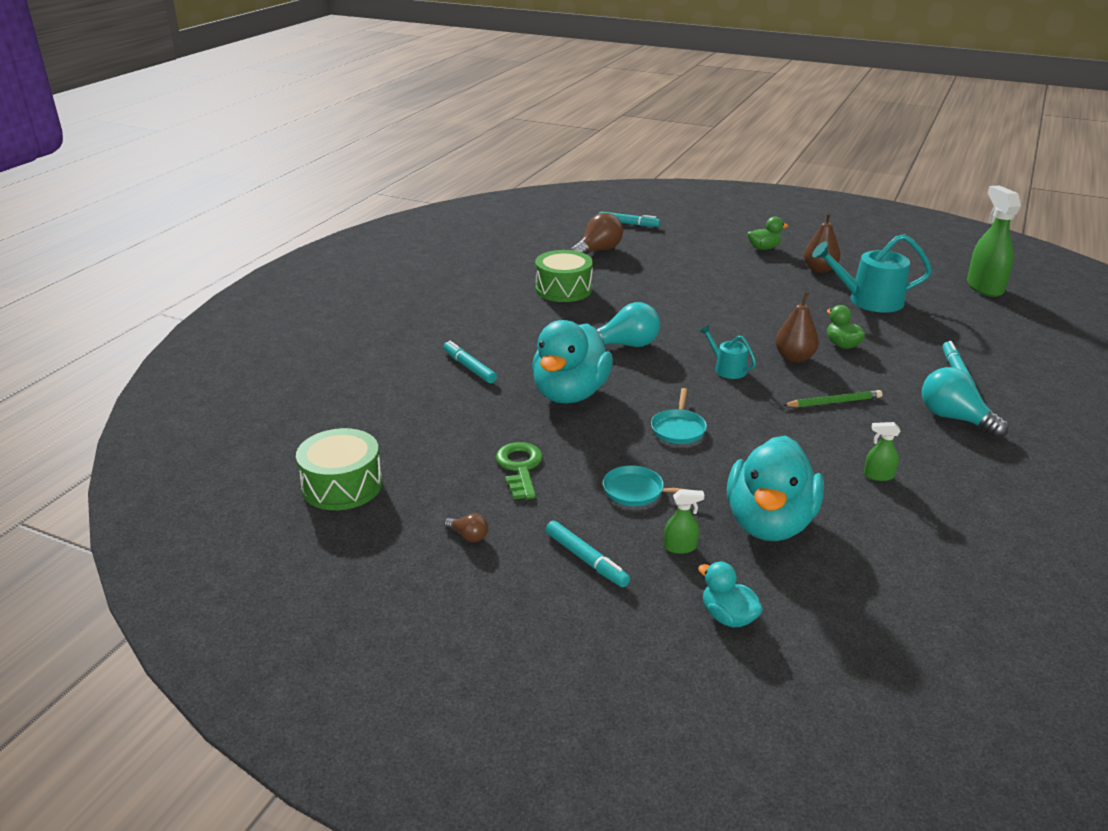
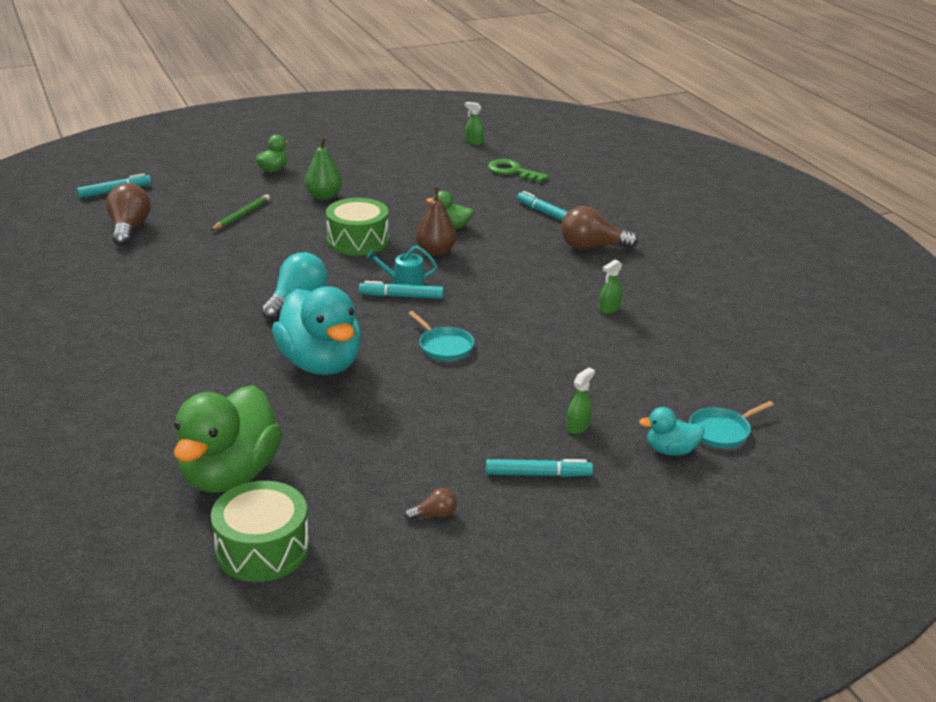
camera: 50 degrees left, 0 degrees up
turquoise marker [443,341,497,383] -> turquoise marker moved to [359,281,444,299]
green key [496,442,543,499] -> green key moved to [488,159,549,182]
green drum [535,250,593,302] -> green drum moved to [326,198,389,256]
turquoise pan [603,465,689,506] -> turquoise pan moved to [689,401,774,448]
turquoise duck [727,435,824,541] -> none
green pencil [783,390,882,407] -> green pencil moved to [211,194,270,230]
brown pear [804,213,841,273] -> none
turquoise watering can [812,234,932,313] -> none
turquoise light bulb [922,367,1009,438] -> brown light bulb [561,206,638,250]
green spray bottle [967,186,1021,297] -> green spray bottle [465,102,484,145], size x0.45
none -> green duck [174,385,282,493]
none -> green pear [305,137,342,200]

